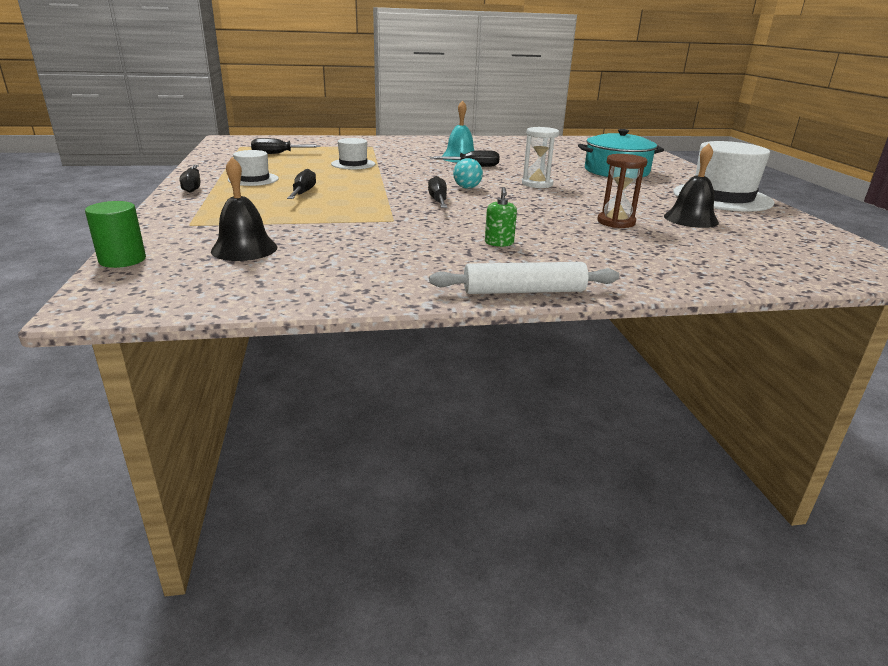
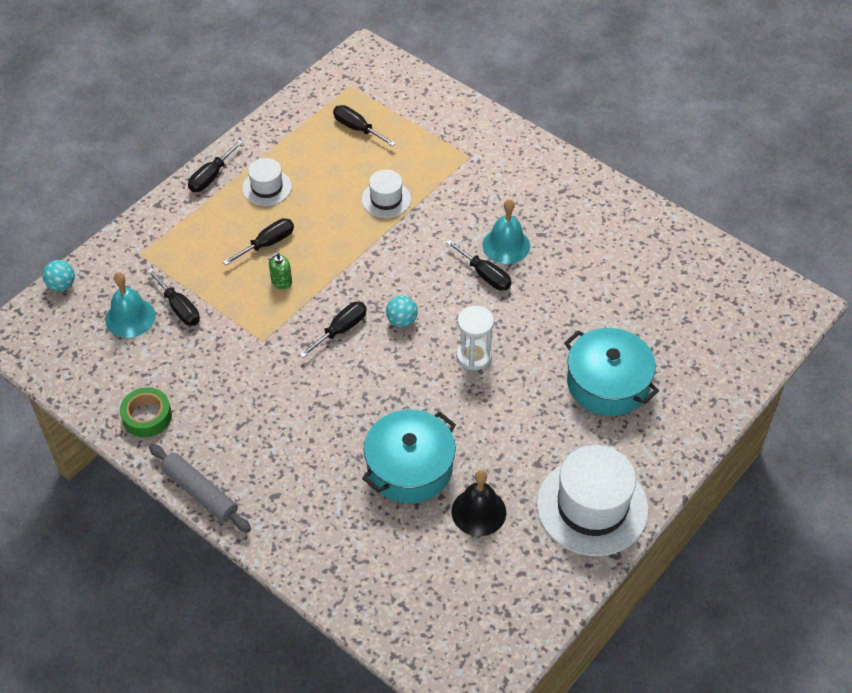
camera: 50 degrees right, 25 degrees up
green cylinder [85,201,146,268] -> turquoise ball [42,260,75,291]
black bell [211,157,277,261] -> turquoise bell [105,272,156,338]
white rolling pin [429,262,619,294] -> grey rolling pin [149,444,251,532]
green soap dispenser [485,187,517,247] -> green soap dispenser moved to [268,252,292,290]
brown hourglass [597,154,647,228] -> turquoise pot [362,409,456,503]
none -> green tape [120,387,172,437]
none -> black screwdriver [147,268,200,326]

